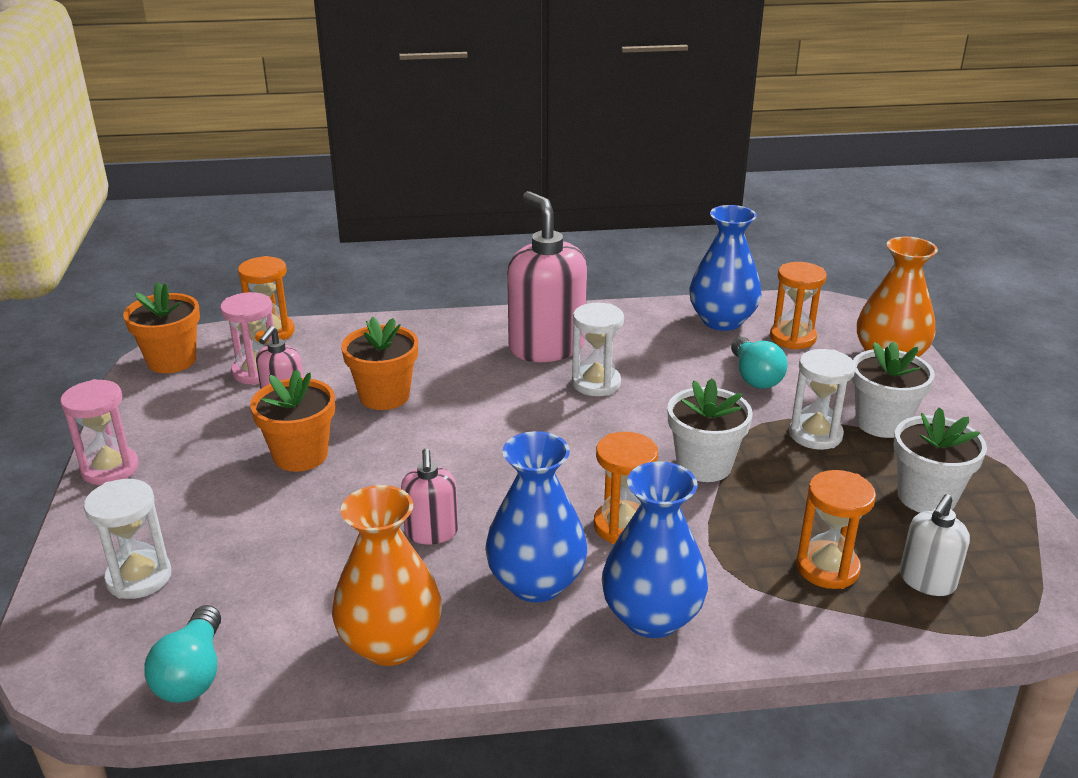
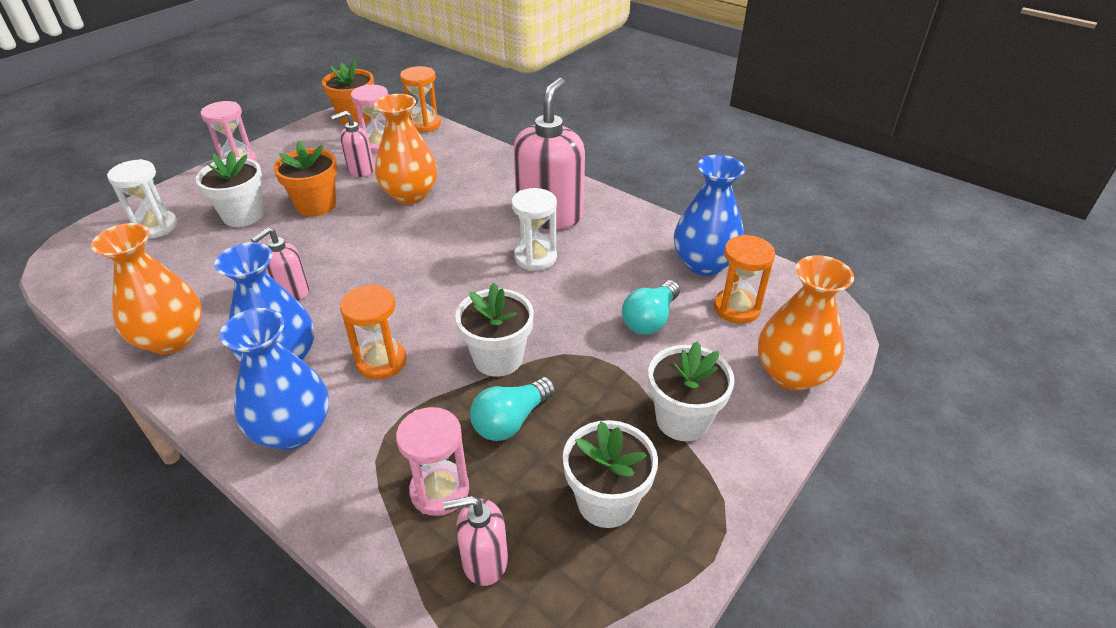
camera: 45 degrees right, 10 degrees up
turquoise light bulb [145,605,221,703] -> turquoise light bulb moved to [470,377,555,441]
orange flower pot [341,317,418,410] -> orange vase [375,94,437,204]
white hourglass [789,349,856,450] -> none
orange hourglass [796,470,876,589] -> pink hourglass [396,407,469,516]
white soap dispenser [900,494,970,596] -> pink soap dispenser [443,496,508,586]
none -> white flower pot [195,151,264,227]

